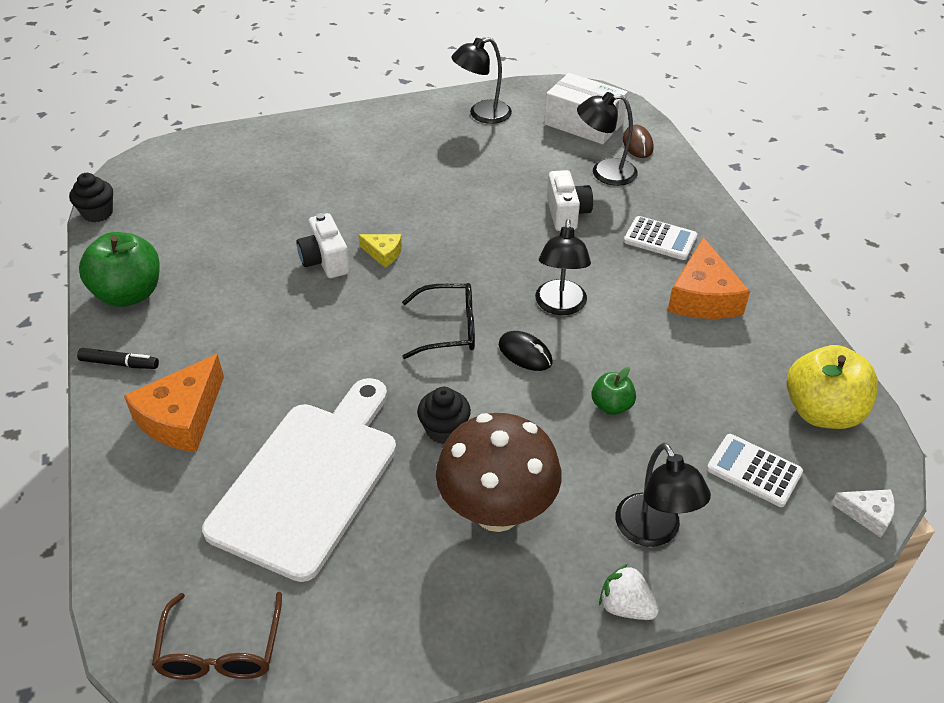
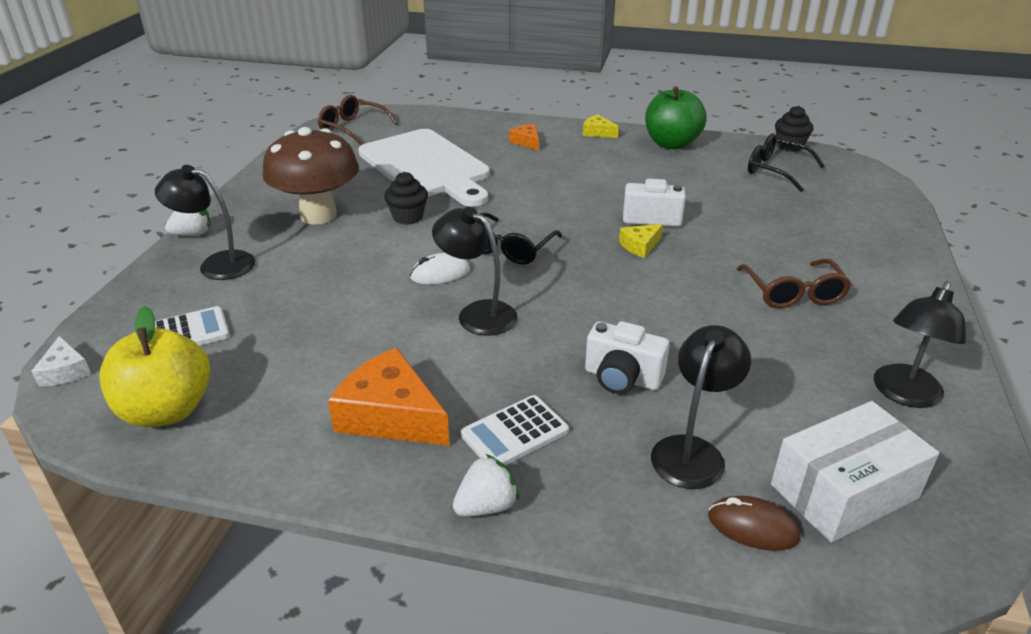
camera: 120 degrees right, 10 degrees down
black marker [77,348,159,369] -> yellow cheese [583,114,619,138]
orange cheese [124,354,224,452] -> orange cheese [509,124,539,151], size x0.51
black lamp [451,37,512,124] -> black lamp turned 150 degrees counterclockwise [874,281,966,408]
black mouse [499,331,552,371] -> white mouse [410,253,470,284]
green apple [592,367,636,415] -> none
white cheese [831,489,895,538] -> white cheese turned 75 degrees counterclockwise [32,336,91,387]
none -> white strawberry [453,454,519,516]
none -> brown glasses [737,259,851,308]
none -> black glasses [748,133,825,192]

